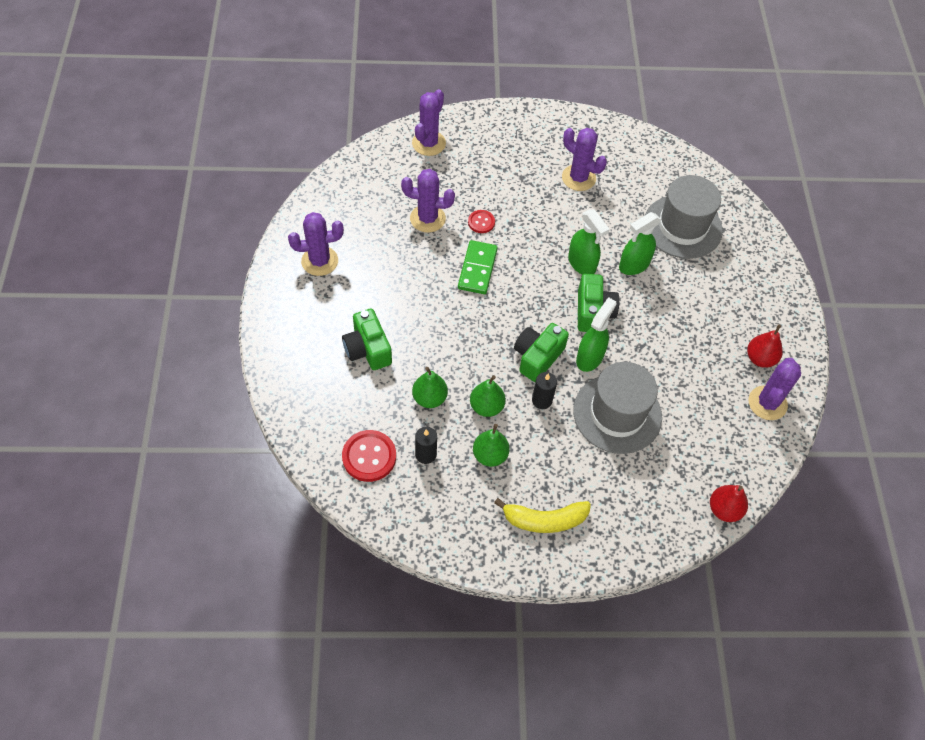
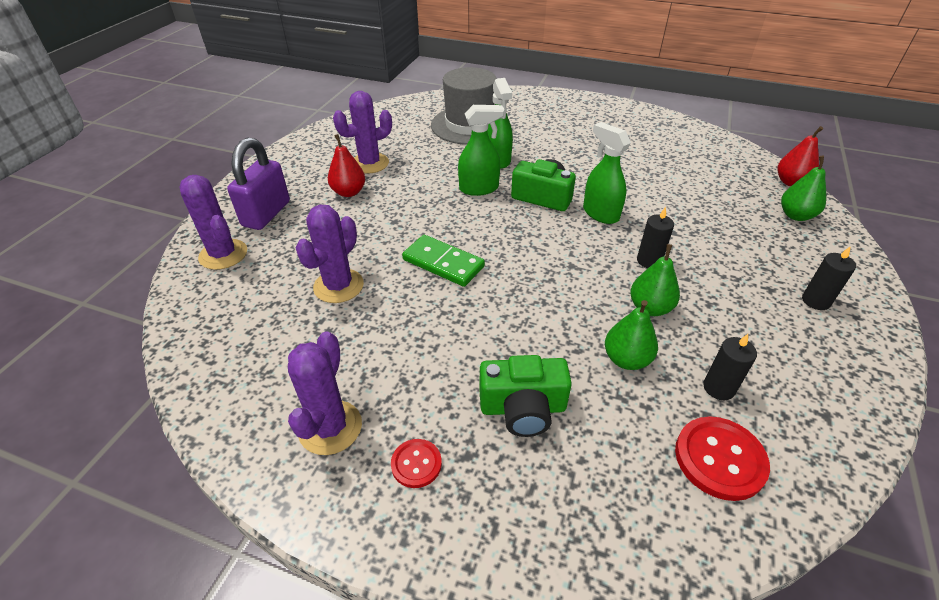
camera: 65 degrees left, 15 degrees down
red button [468,210,495,233] -> red button moved to [391,439,442,488]
green pear [473,424,510,467] -> green pear moved to [781,156,826,221]
yellow banana [494,498,591,533] -> black candle [802,246,856,310]
green camera [514,323,569,382] -> none
grey hat [573,362,662,454] -> none
red pear [747,324,783,368] -> red pear moved to [328,134,365,197]
purple cactus [748,358,801,420] -> none
none -> purple padlock [227,137,290,230]

